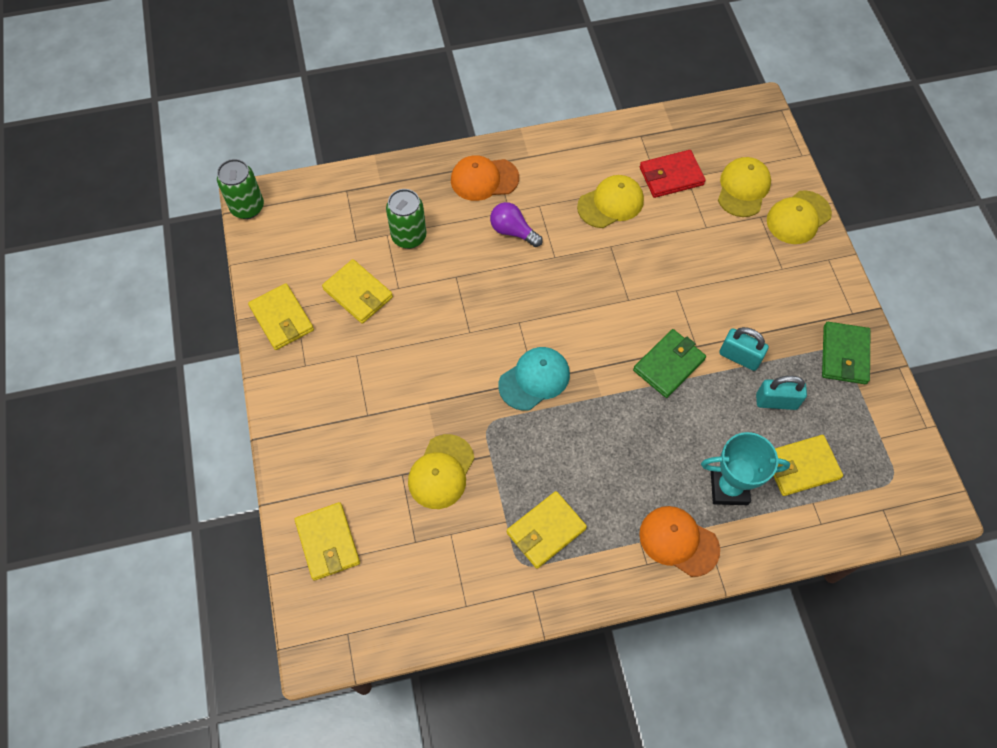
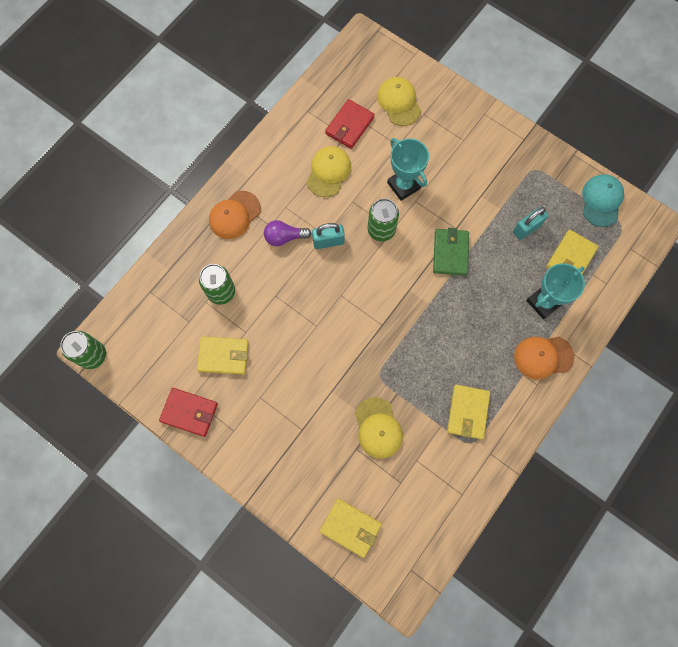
camera: 40 degrees left, 10 degrees up
yellow wallet [248,283,314,350] -> red wallet [159,388,218,437]
turquoise cap [498,347,570,411] -> turquoise cap moved to [582,174,624,227]
turquoise padlock [719,327,769,371] -> turquoise padlock moved to [312,223,345,249]
yellow cap [767,190,832,244] -> none
green wallet [822,322,870,384] -> none
none -> green can [368,198,399,242]
none -> turquoise trophy [387,138,429,201]

